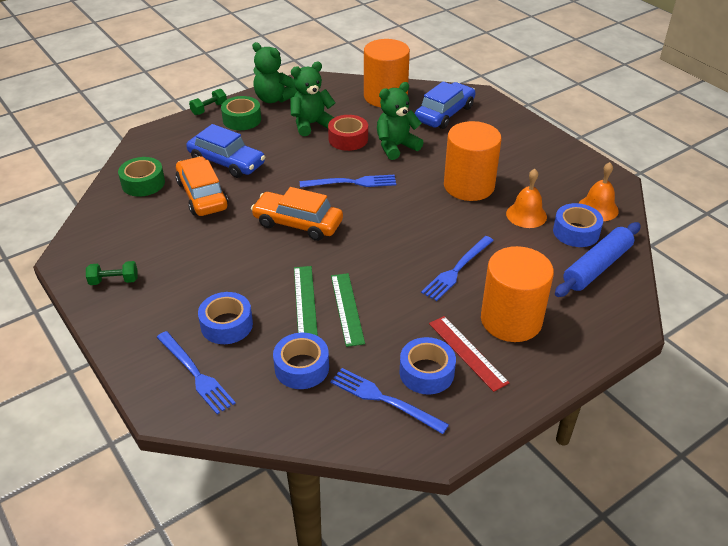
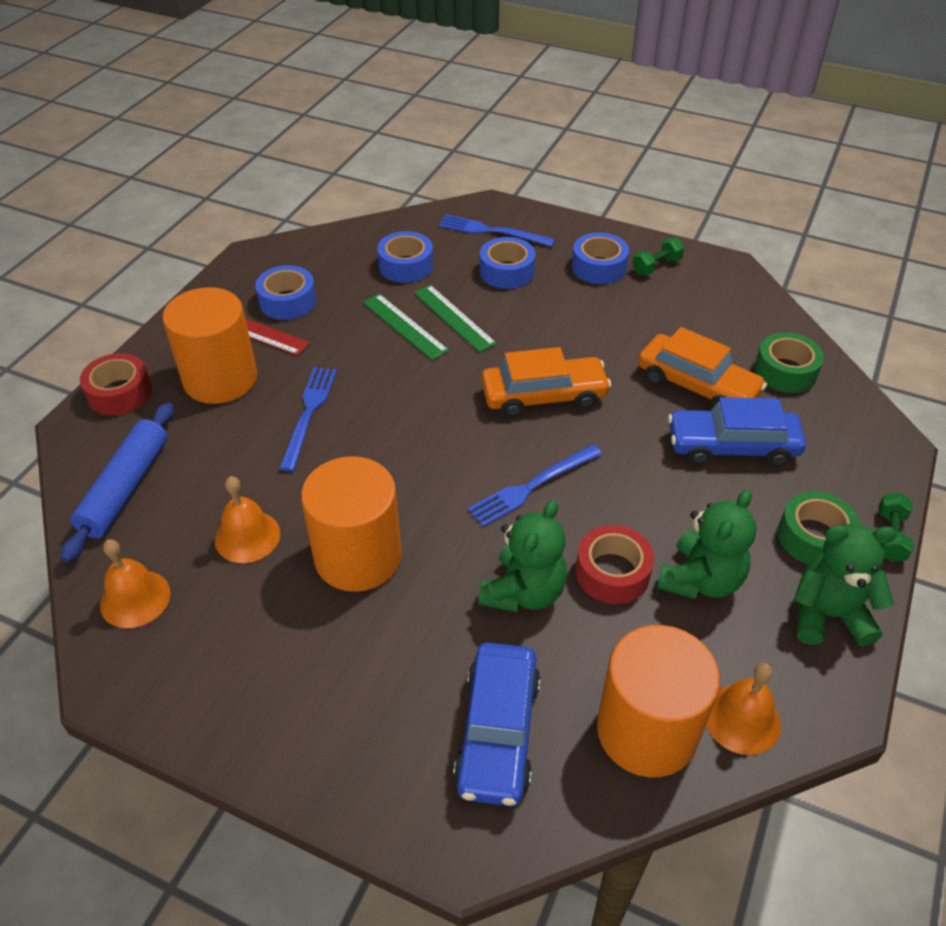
camera: 150 degrees right, 5 degrees up
blue fork [330,368,449,434] -> none
blue tape [553,203,603,247] -> blue tape moved to [572,233,629,284]
none -> red tape [80,353,152,416]
none -> orange bell [706,663,781,755]

